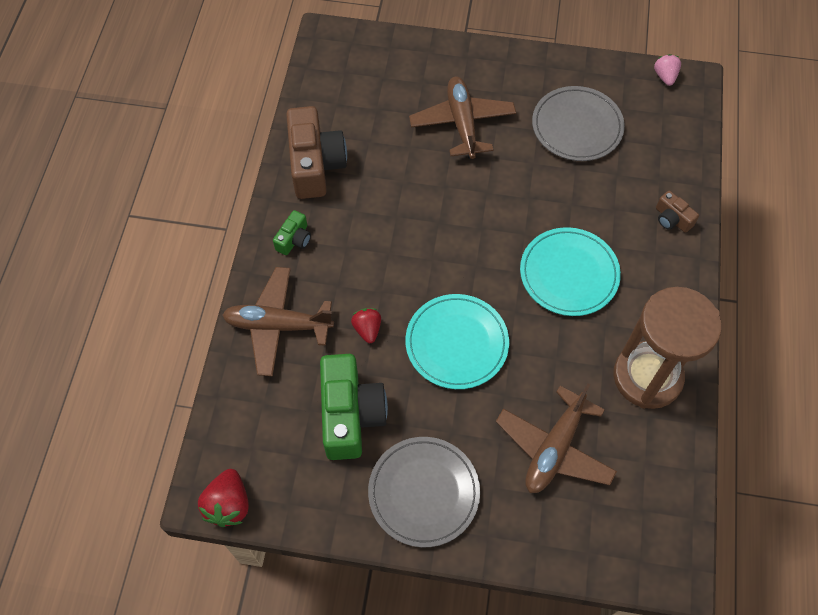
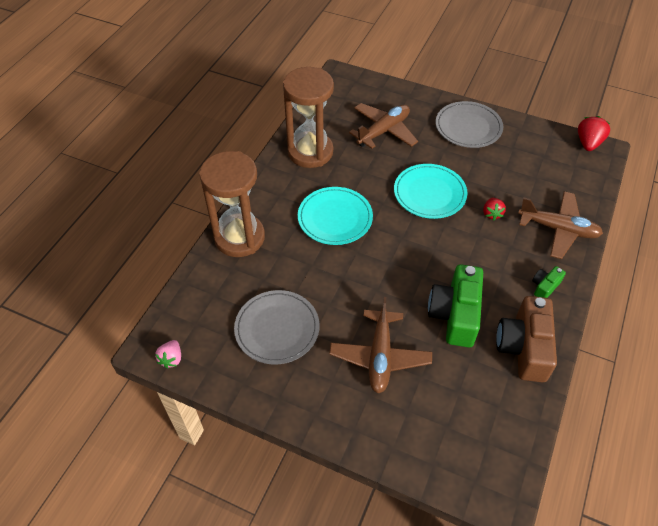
camera: 165 degrees left, 10 degrees down
green camera [320,354,388,460] -> green camera moved to [428,264,483,348]
brown camera [656,191,699,233] -> brown hourglass [199,151,265,257]

